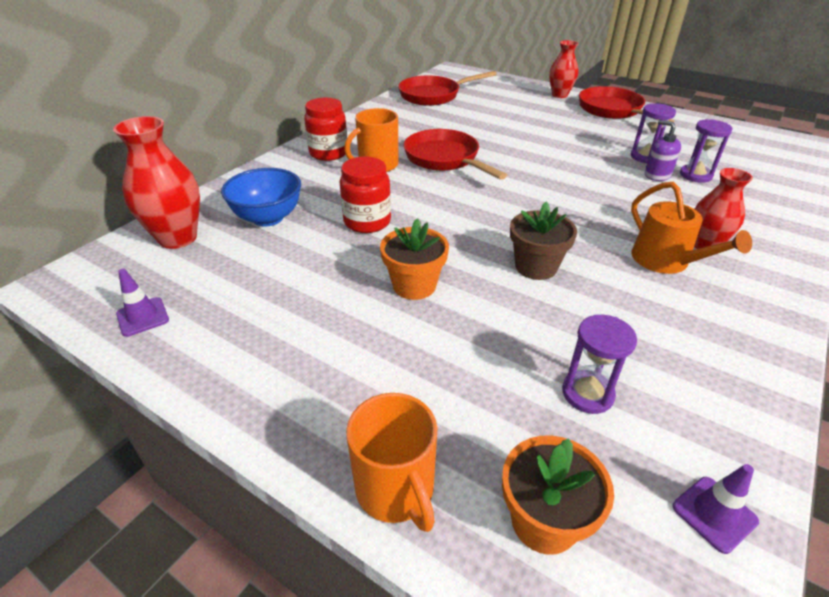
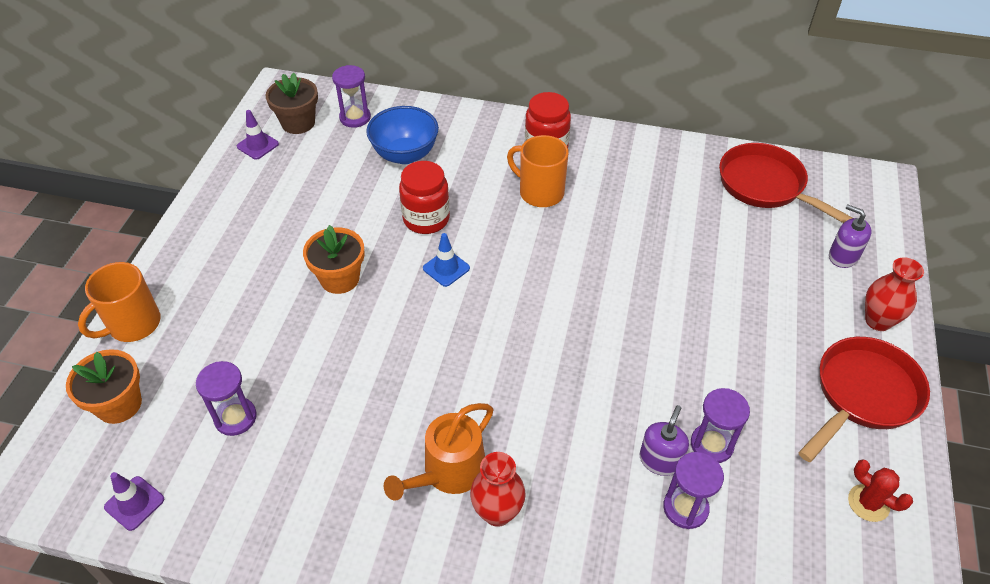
camera: 70 degrees right, 10 degrees up
red vase [113,116,200,249] -> purple hourglass [332,65,371,128]
red pan [404,129,507,180] -> none
brown flower pot [510,202,577,280] -> brown flower pot moved to [266,73,318,134]
none -> blue traffic cone [423,233,470,287]
none -> purple soap dispenser [829,205,871,268]
none -> red cactus [848,460,913,522]

